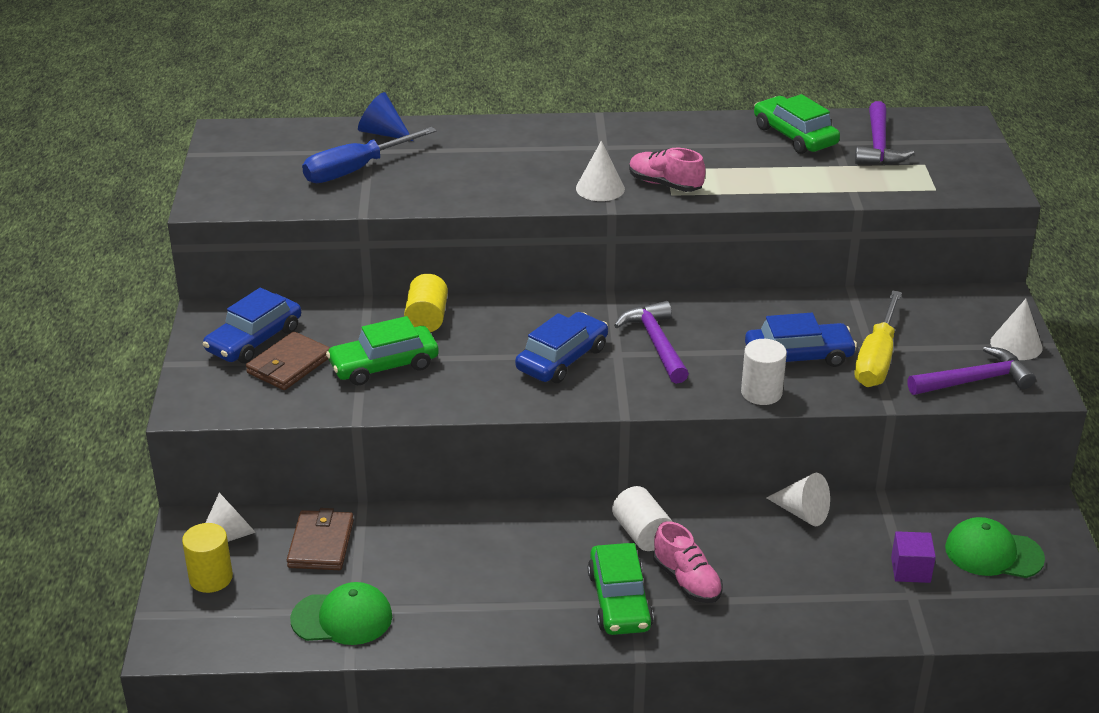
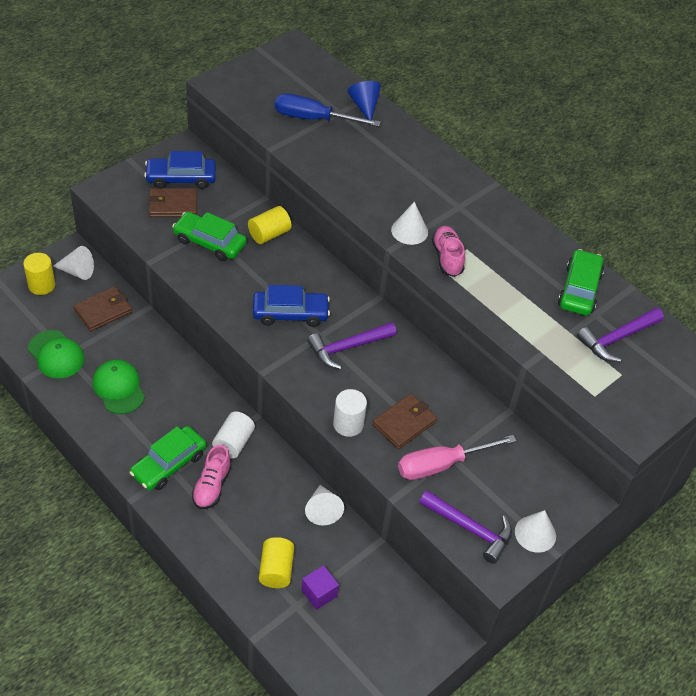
camera: 45 degrees right, 15 degrees up
purple hammer [614,301,689,384] -> purple hammer turned 150 degrees counterclockwise [307,322,397,370]
blue car [745,313,857,367] -> brown wallet [372,394,437,449]
yellow screwdriver [855,290,902,387] -> pink screwdriver [398,435,516,480]
green cap [945,517,1045,578] -> green cap moved to [92,360,145,414]
none -> yellow cylinder [259,537,294,588]

